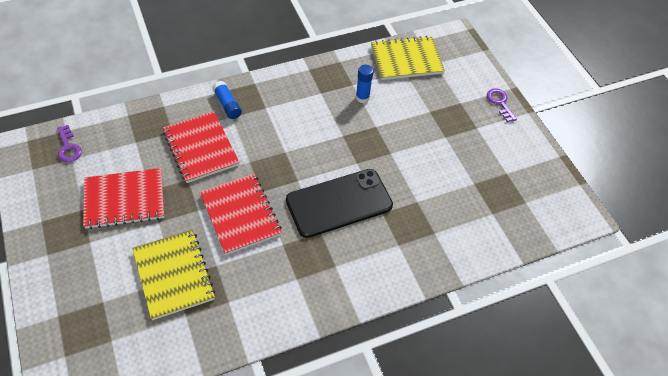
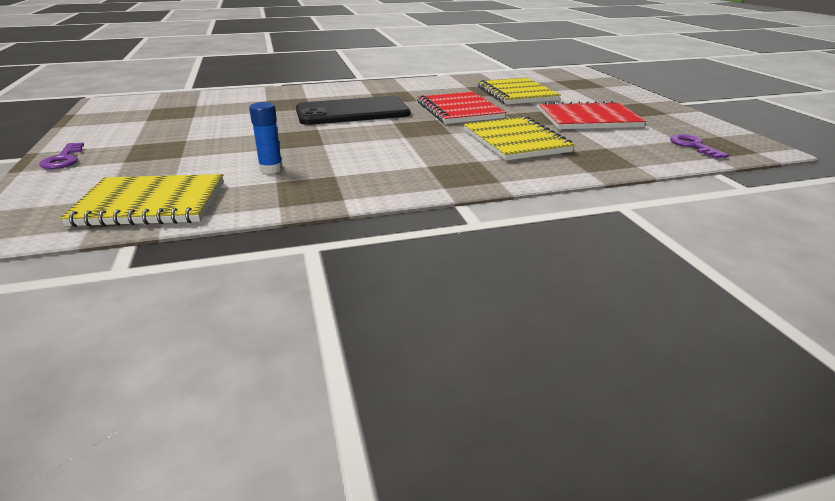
camera: 170 degrees left, 25 degrees down
red notebook [163,111,240,183] -> yellow notebook [463,116,575,161]
blue glue stick [212,81,242,119] -> none

